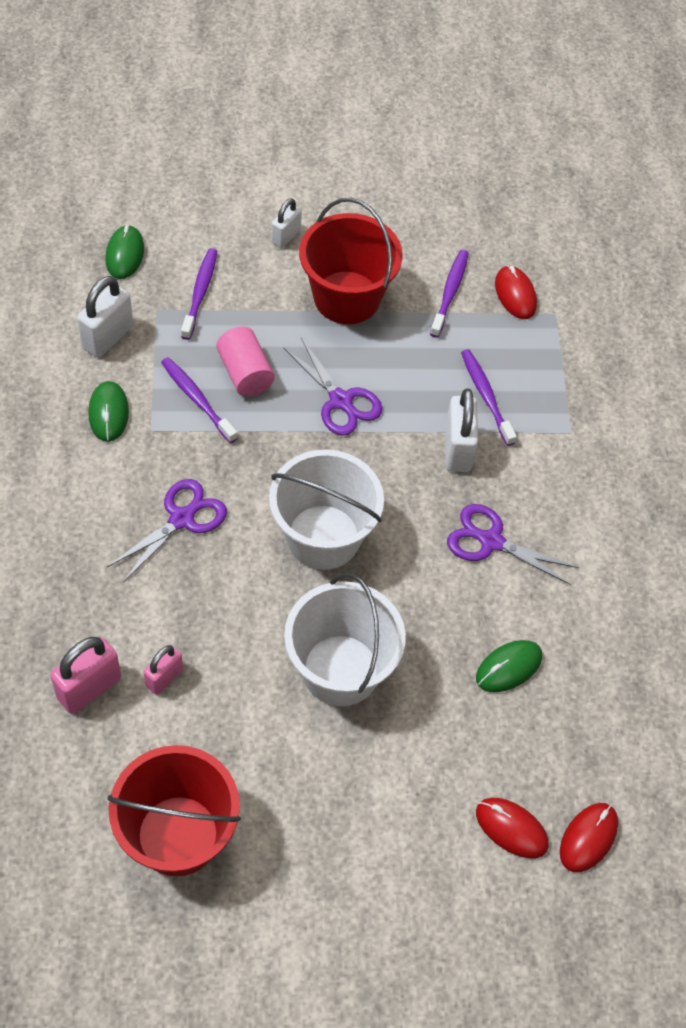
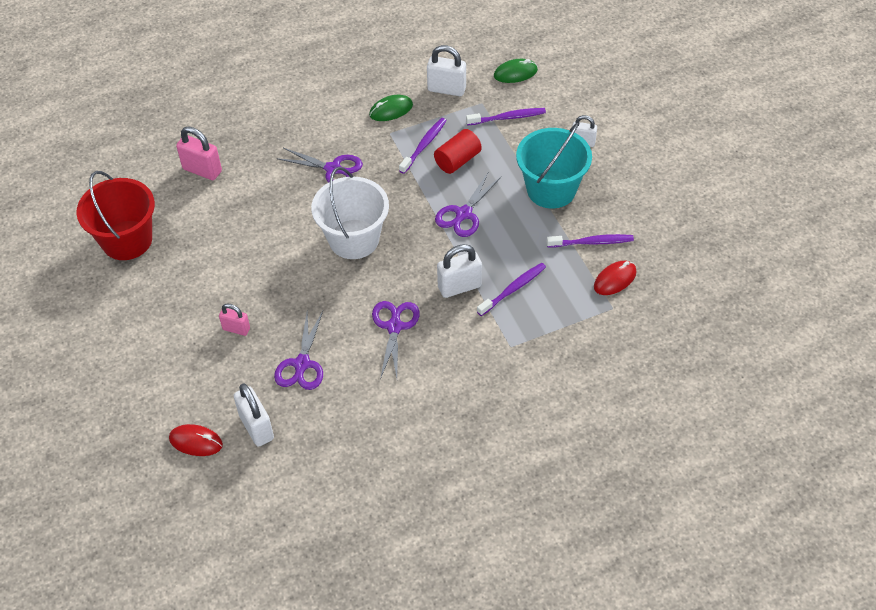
camera: 75 degrees right, 5 degrees down
pink padlock [143,645,183,695] -> pink padlock moved to [219,303,250,336]
pink cylinder [216,327,274,396] -> red cylinder [434,129,482,174]
white bucket [284,573,406,706] -> none
red bucket [299,198,403,324] -> turquoise bucket [516,123,592,209]
green mouse [476,640,542,692] -> purple scissors [274,311,323,390]
red mouse [476,798,549,858] -> none
none -> white padlock [234,383,274,447]

